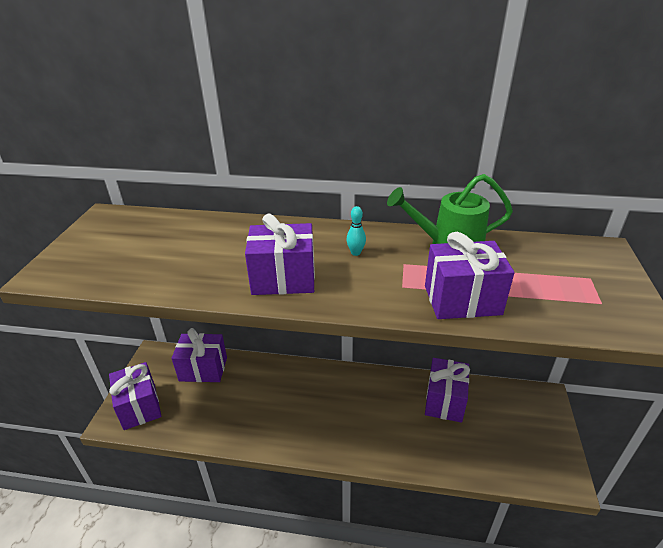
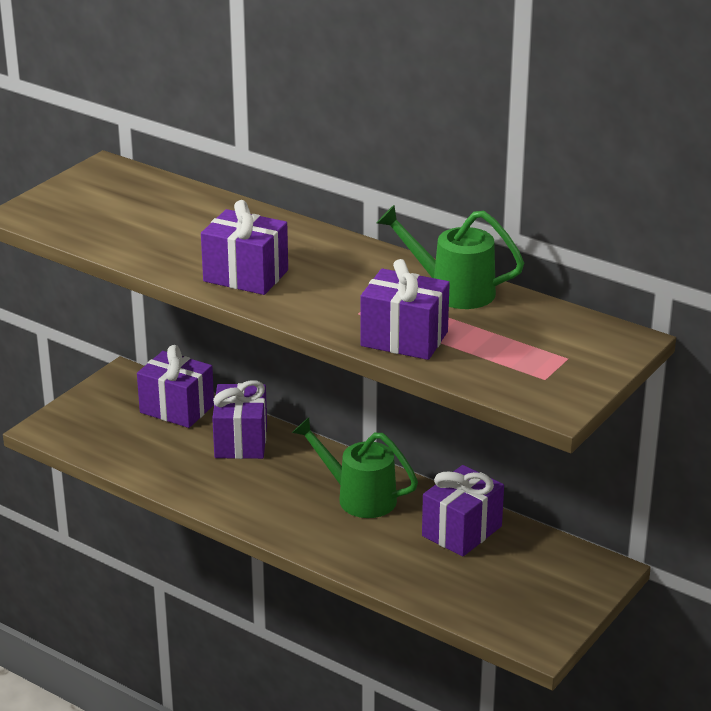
camera: 25 degrees right, 5 degrees down
purple gift [109,362,162,430] -> purple gift moved to [212,380,267,459]
turquoise bowling pin [346,206,366,256] -> none
none -> green watering can [292,417,418,518]

